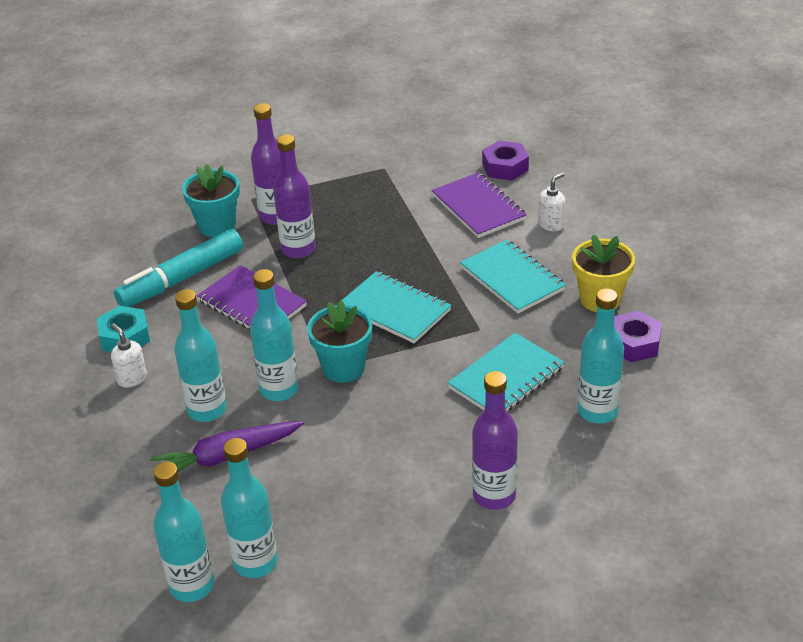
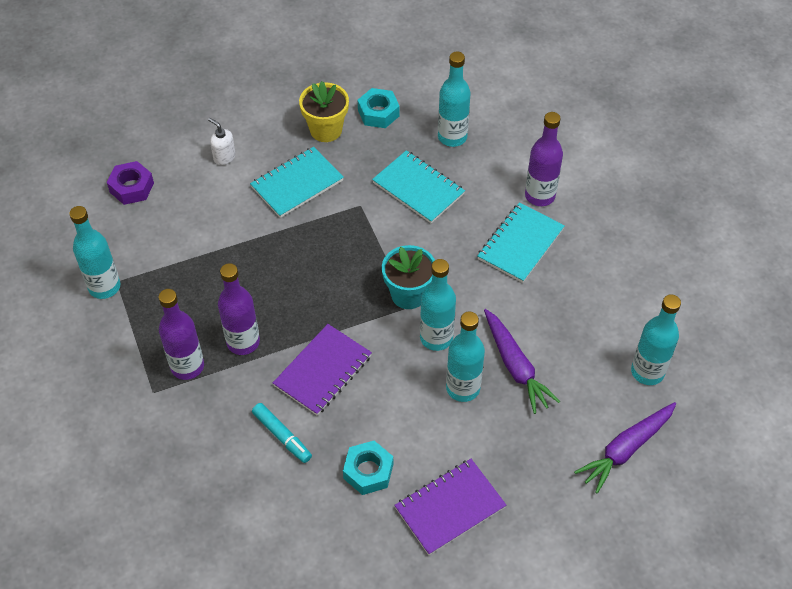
camera: 95 degrees left, 15 degrees up
white soap dispenser [111,323,147,387] -> none
turquoise marker [114,229,243,307] -> turquoise marker [252,403,312,463], size x0.57
turquoise flower pot [182,164,240,237] -> none
turquoise bottle [221,438,278,578] -> turquoise bottle moved to [69,206,121,299]
turquoise notebook [342,271,451,343] -> turquoise notebook moved to [477,202,565,283]
purple notebook [432,172,527,238] -> purple notebook moved to [394,459,506,555]
purple nut [614,311,662,362] -> turquoise nut [358,88,400,128]
none -> purple carrot [574,402,676,493]

